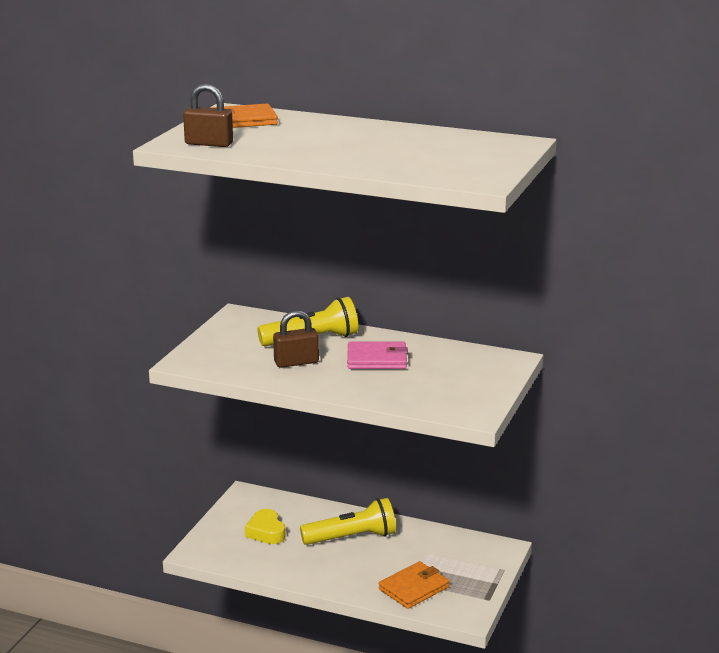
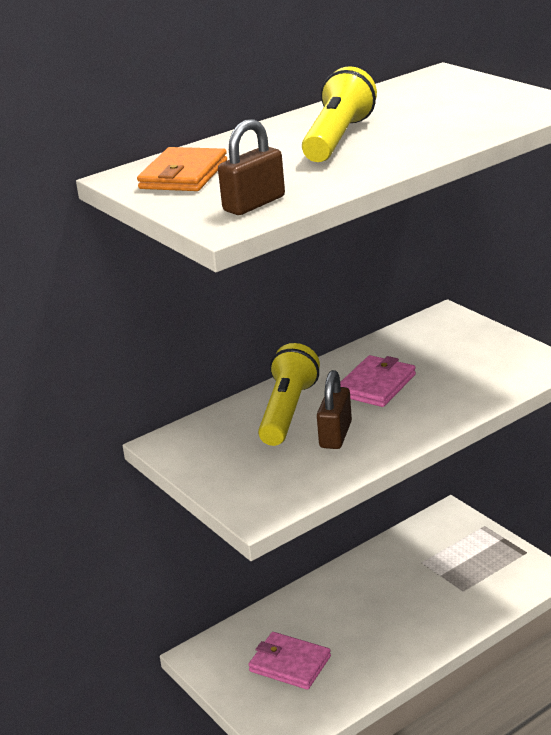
camera: 55 degrees left, 5 degrees up
yellow heart [245,509,286,544] -> pink wallet [248,632,331,690]
yellow flashlight [300,498,396,545] -> yellow flashlight moved to [302,66,377,162]
orange wallet [379,561,449,609] -> none

